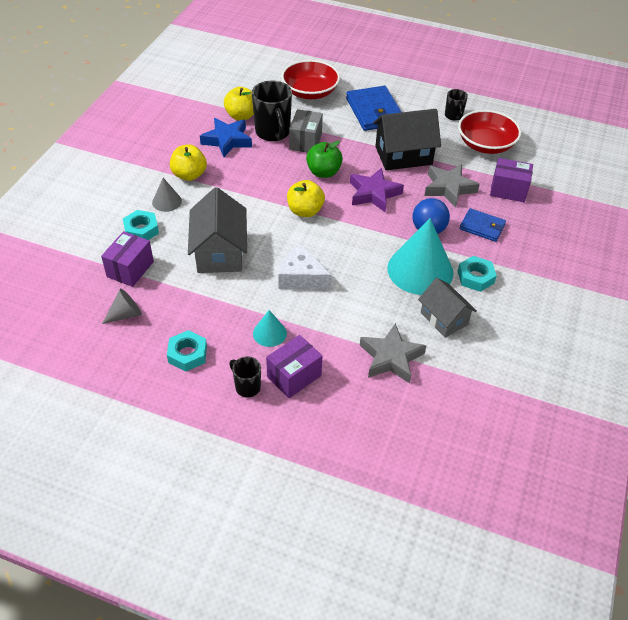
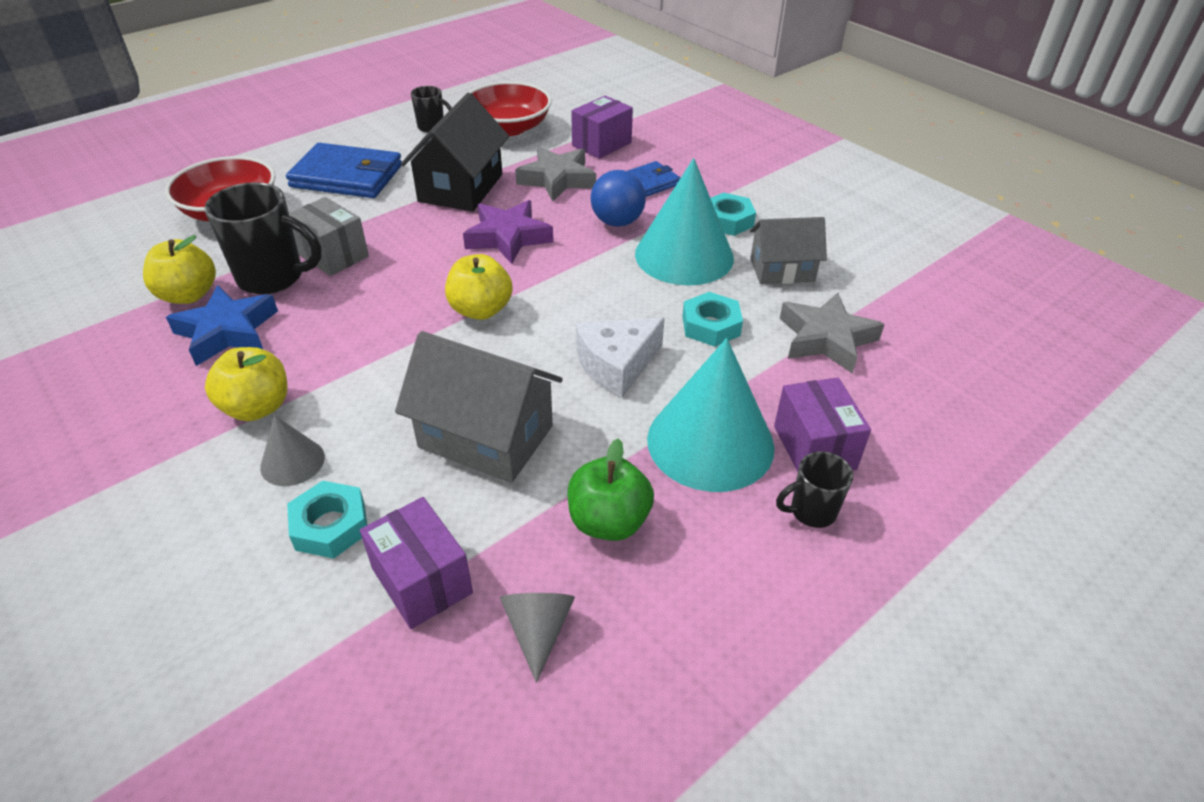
camera: 60 degrees left, 5 degrees down
turquoise nut [167,330,207,372] -> turquoise nut moved to [682,292,743,347]
turquoise cone [253,310,287,347] -> turquoise cone [647,338,775,492], size x2.10
green apple [306,141,343,178] -> green apple moved to [567,439,654,541]

